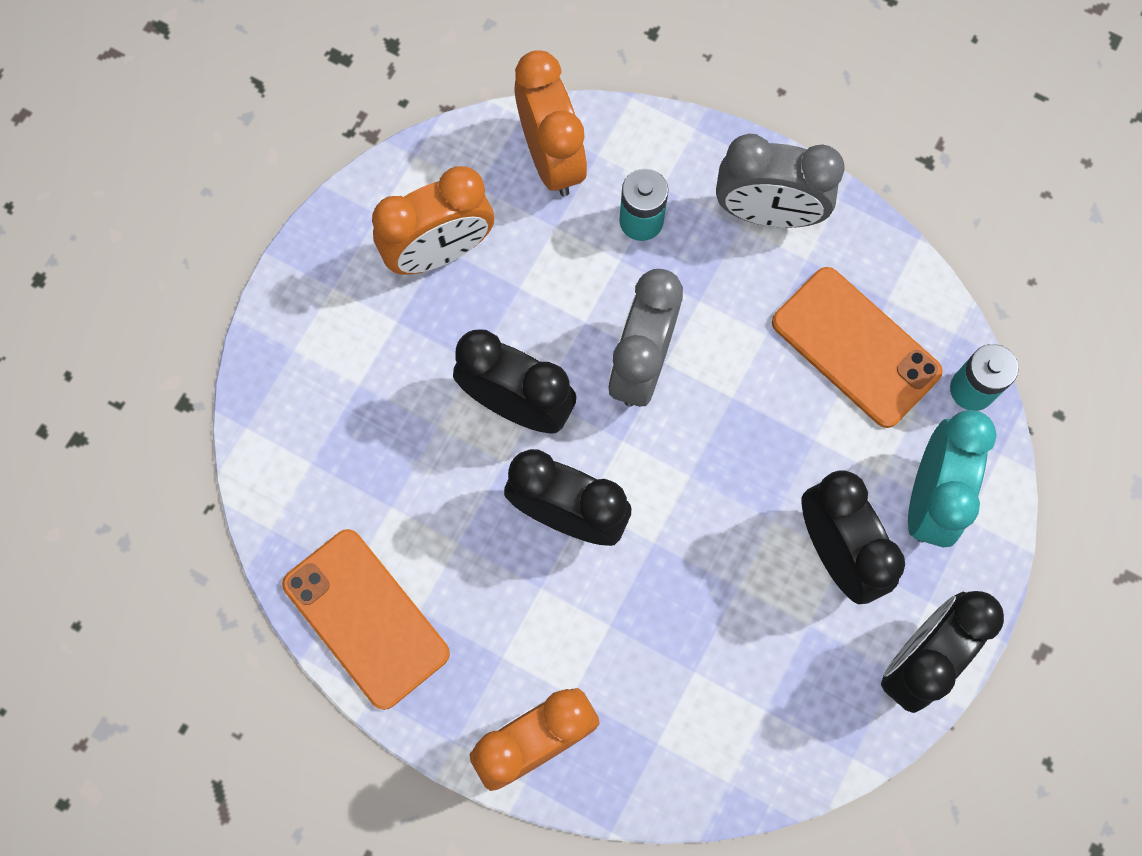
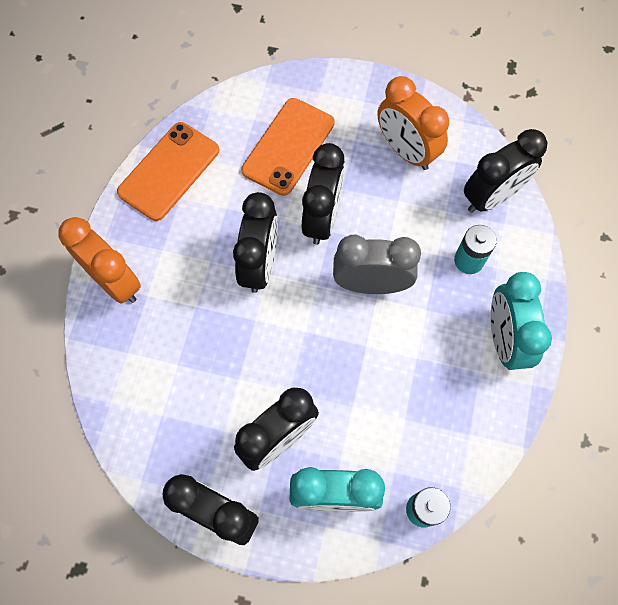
camera: 75 degrees right, 5 degrees down
orange clock [515,50,587,196] -> black clock [464,129,547,213]
grey clock [716,134,845,228] -> turquoise clock [491,272,552,370]
orange phone [772,267,943,428] -> orange phone moved to [241,98,335,196]

